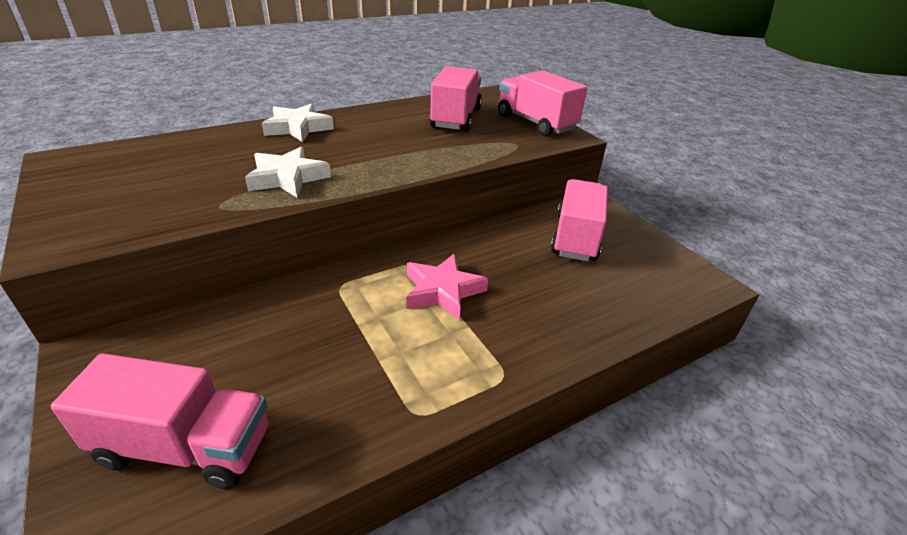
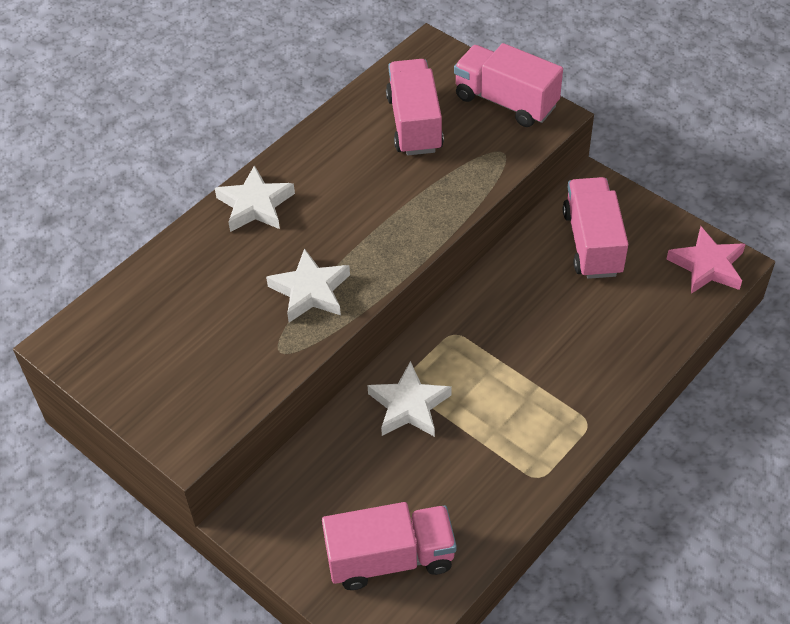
camera: 15 degrees left, 15 degrees up
pink star [406,254,488,320] -> pink star moved to [666,226,746,294]
none -> white star [367,361,452,437]

